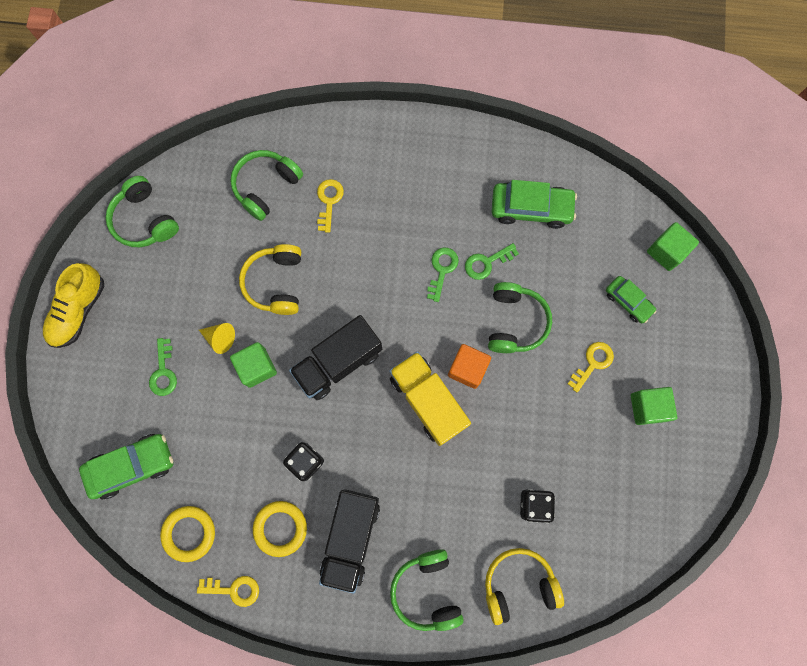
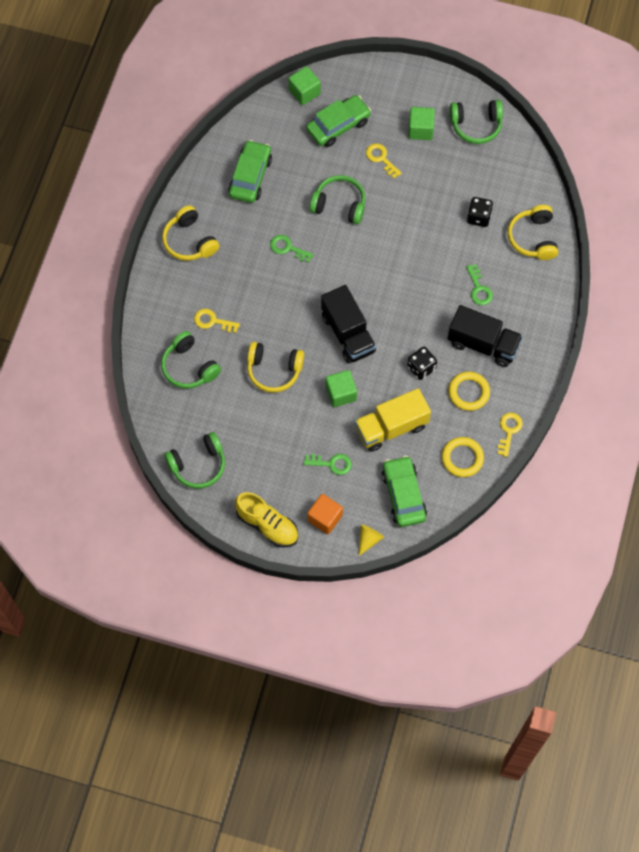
camera: 80 degrees left, 10 degrees down
yellow cone [199,323,235,354] -> yellow cone moved to [359,524,384,556]
yellow truck [389,351,471,446] -> yellow truck moved to [355,388,431,452]
green headphones [390,549,464,631] -> green headphones moved to [450,100,503,144]
orange cube [448,344,491,389] -> orange cube moved to [307,494,343,534]
green key [465,243,519,280] -> green key moved to [466,264,493,305]
green car [606,276,657,323] -> green car [306,95,371,147], size x1.64
none -> yellow headphones [162,205,219,261]

